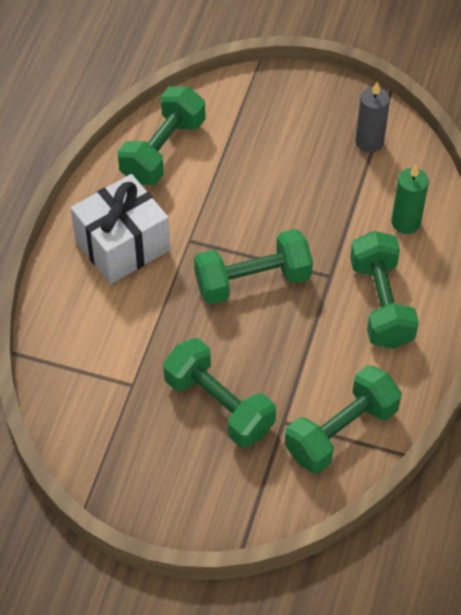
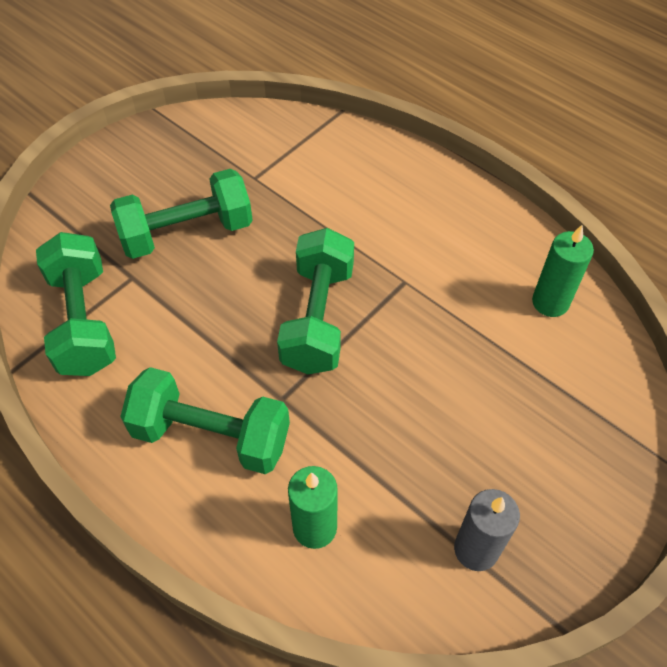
camera: 115 degrees right, 0 degrees up
white gift [71,174,170,284] -> none
green dumbbell [118,86,205,185] -> green candle [532,225,594,317]

